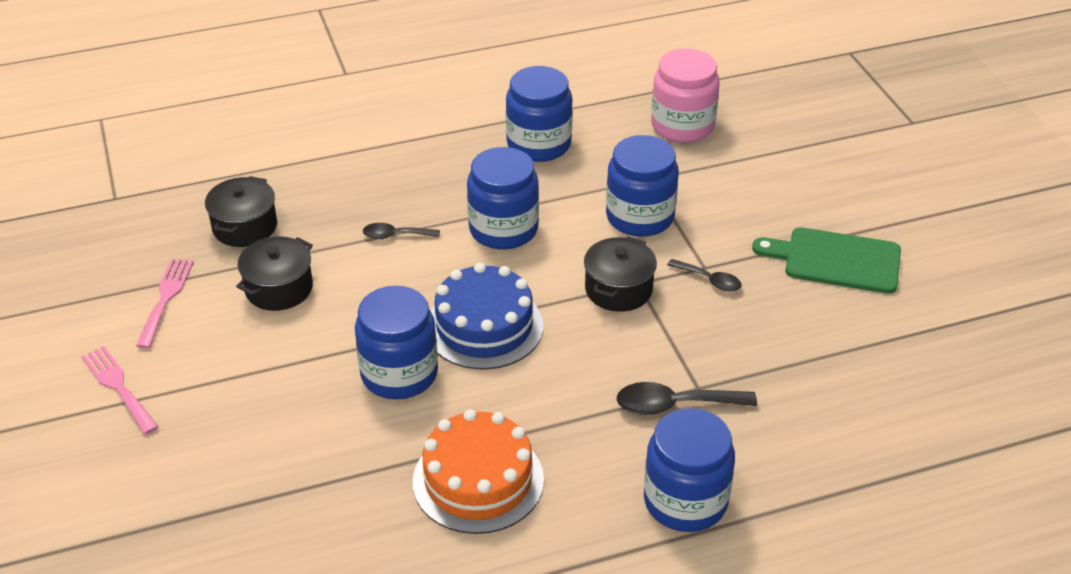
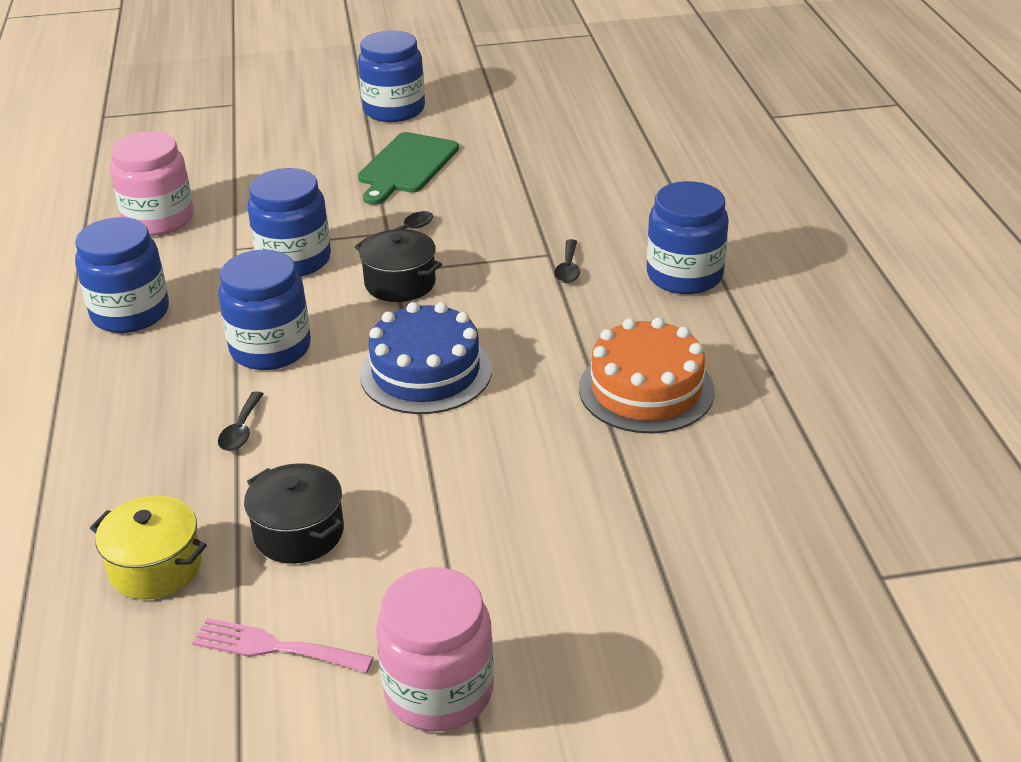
camera: 80 degrees left, 5 degrees down
pink fork [81,346,159,434] -> pink jar [376,567,494,731]
black pot [205,176,277,247] -> yellow pot [90,496,207,600]
blue jar [355,286,438,399] -> blue jar moved to [358,30,425,122]
black spoon [616,382,757,415] -> black spoon [554,239,580,283], size x0.62

